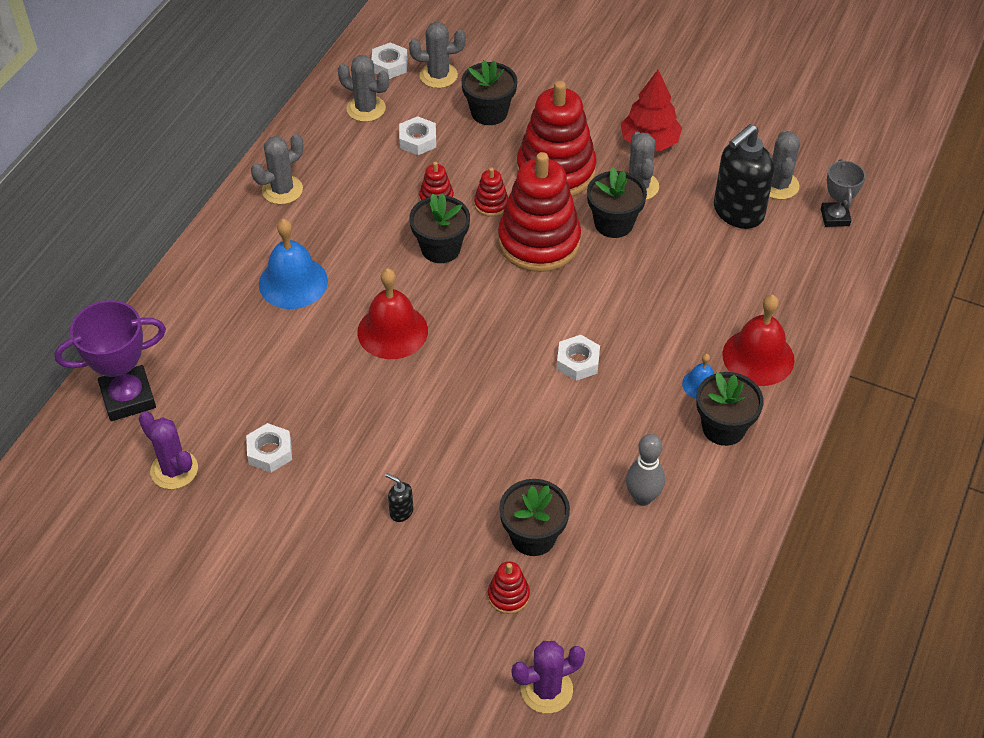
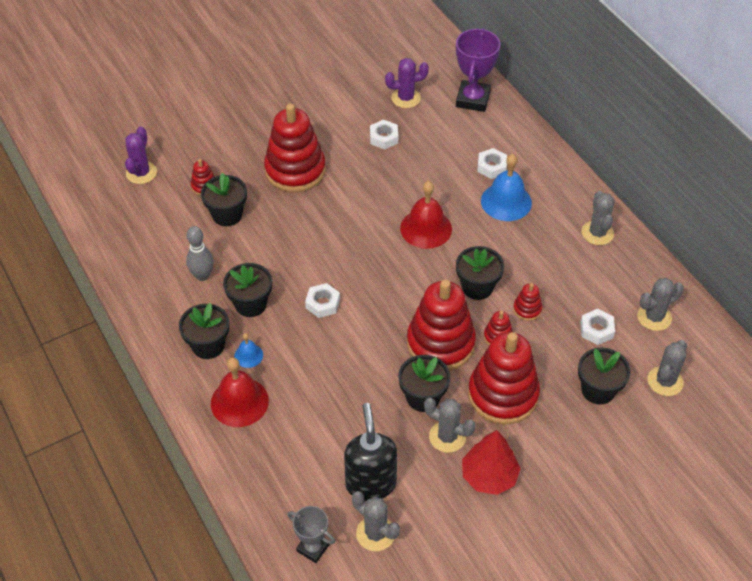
camera: 125 degrees right, 0 degrees up
white nut [371,43,408,79] -> white nut moved to [477,148,507,179]
black soap dispenser [385,473,413,522] -> red stacking toy [264,103,326,192]
none -> black flower pot [223,263,272,317]

